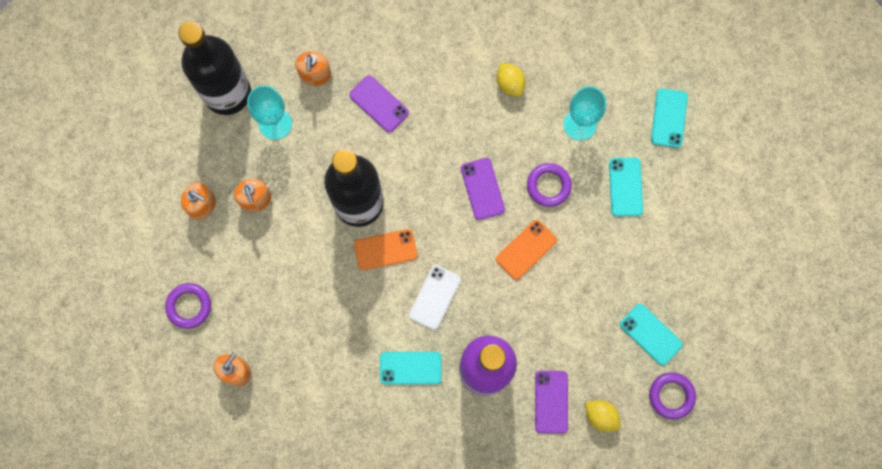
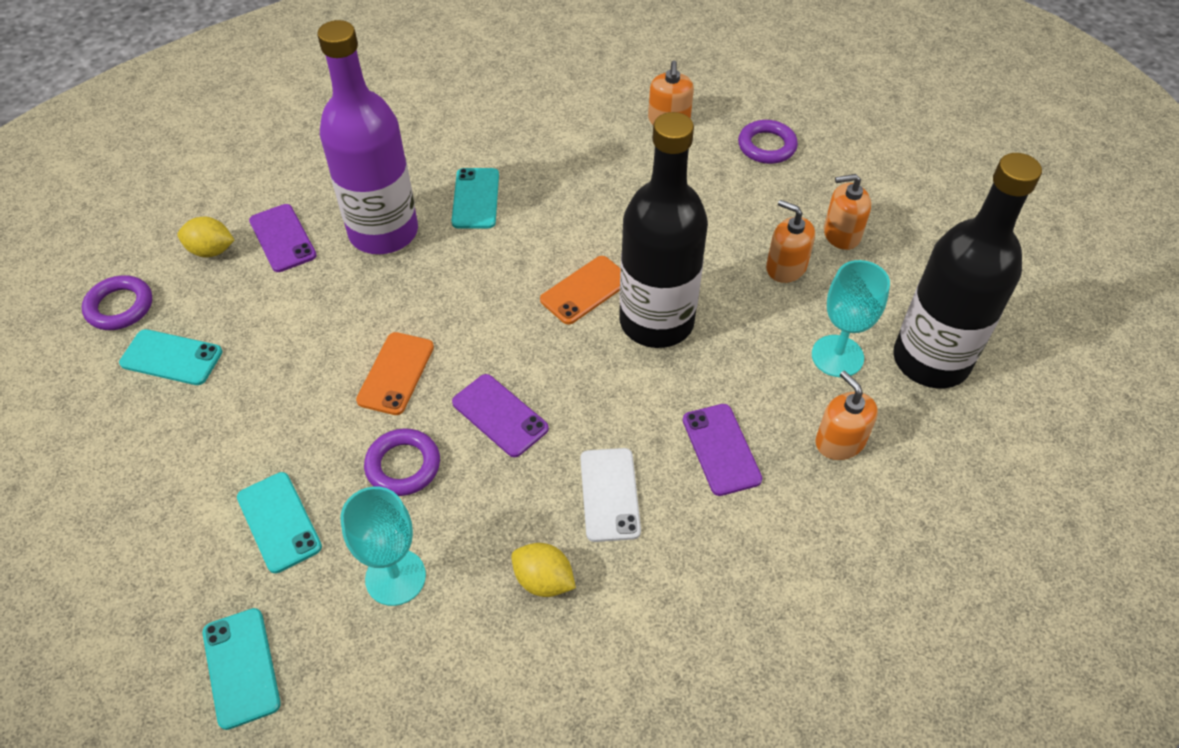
camera: 150 degrees right, 25 degrees down
purple phone [349,75,409,133] -> purple phone turned 60 degrees clockwise [683,404,762,496]
turquoise phone [380,352,442,384] -> turquoise phone turned 60 degrees counterclockwise [451,168,499,228]
white phone [409,265,461,330] -> white phone moved to [580,448,641,542]

